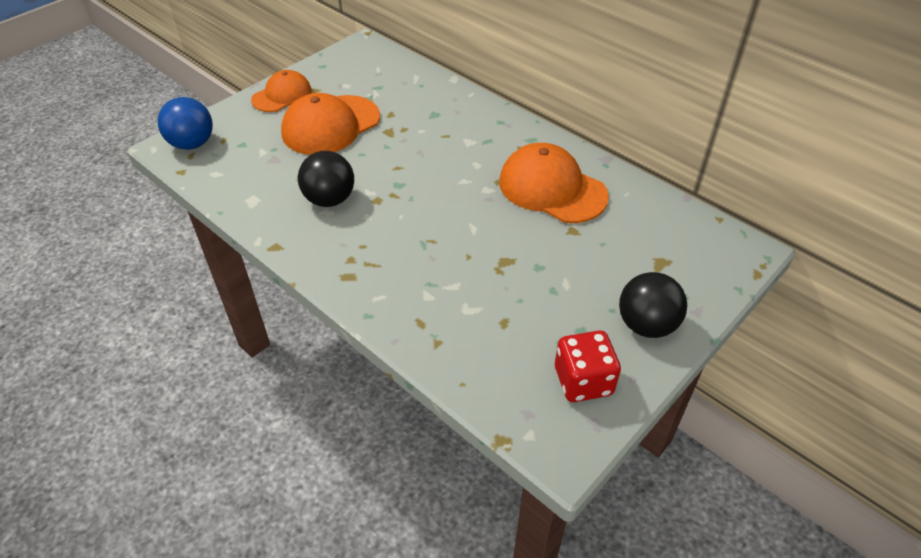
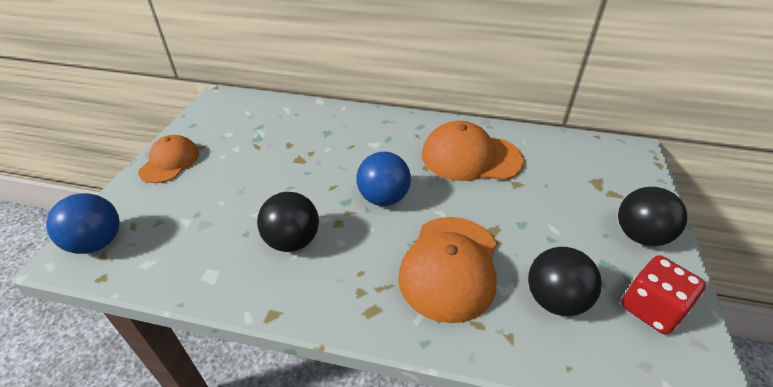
camera: 30 degrees left, 5 degrees down
orange cap [281,93,380,155] -> orange cap moved to [398,217,497,323]
none -> blue ball [356,152,411,206]
none -> black ball [528,247,602,316]

